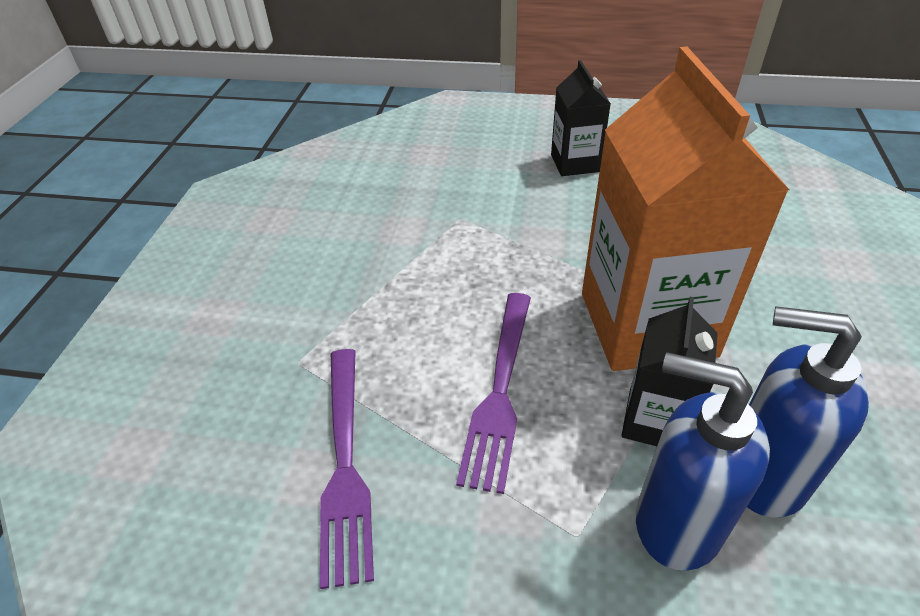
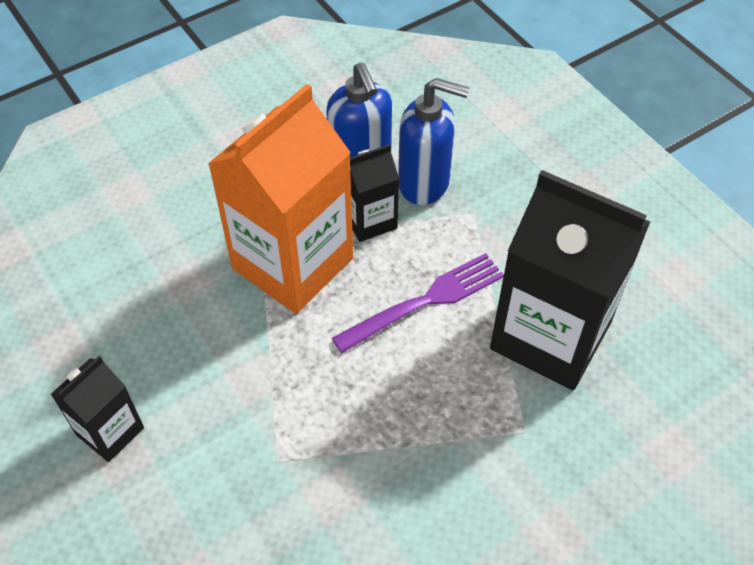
camera: 135 degrees left, 10 degrees up
purple fork [320,349,374,589] -> black carton [490,170,650,390]
blue soap dispenser [636,352,770,571] -> blue soap dispenser turned 60 degrees counterclockwise [398,78,469,205]

